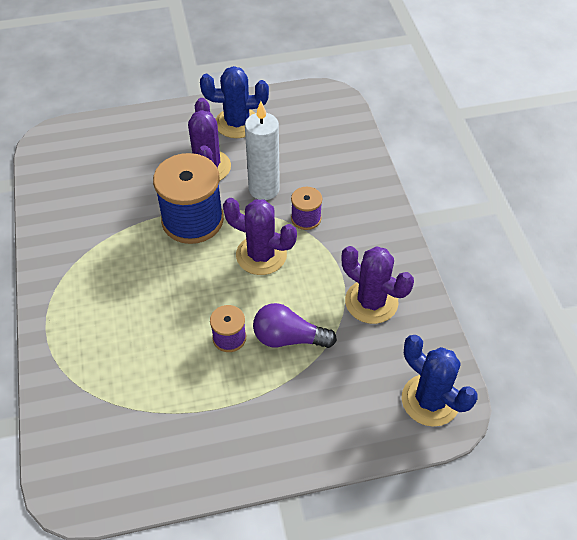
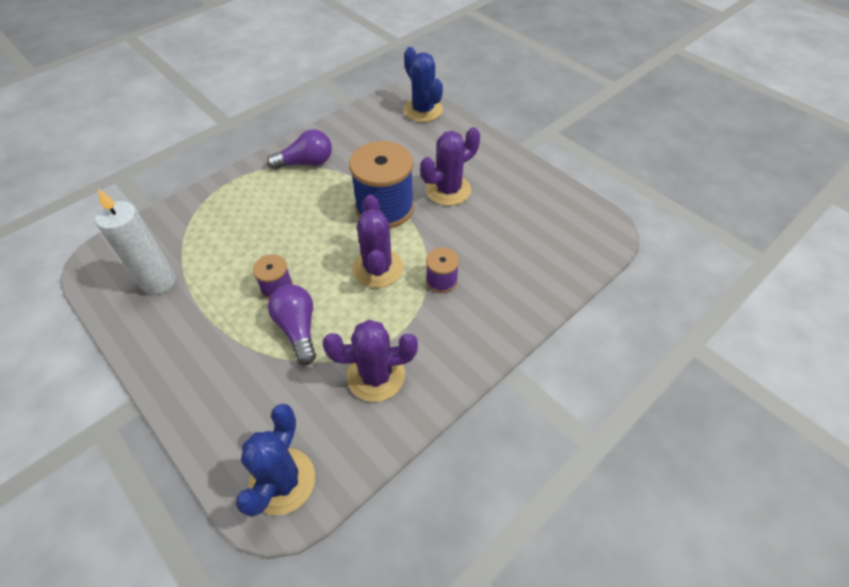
camera: 60 degrees right, 0 degrees up
blue cactus [200,66,269,138] -> blue cactus moved to [403,47,443,122]
white candle [245,101,280,200] -> white candle moved to [95,189,176,295]
purple cactus [342,246,414,324] -> purple cactus turned 75 degrees clockwise [323,320,418,402]
none -> purple light bulb [267,129,332,170]

